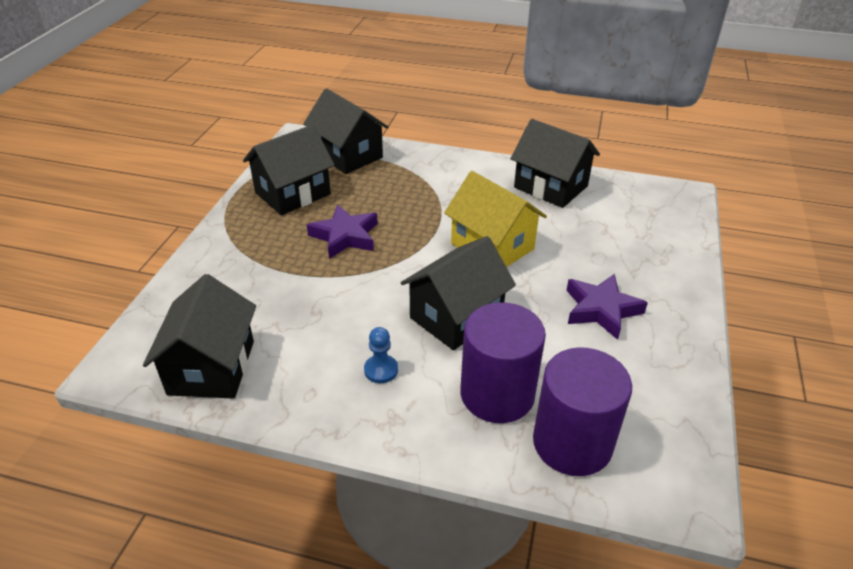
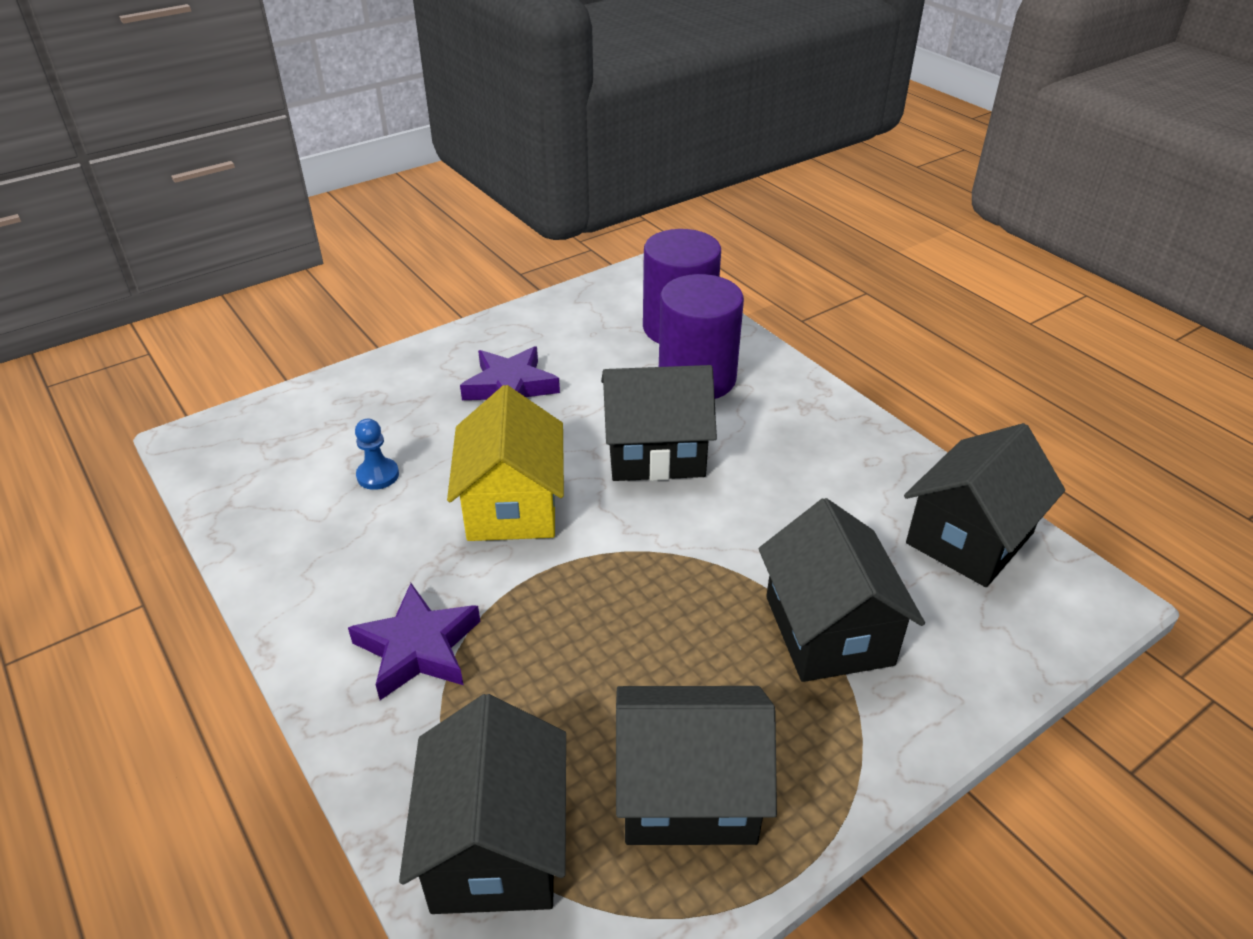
camera: 140 degrees left, 0 degrees up
purple star [307,204,378,259] -> purple star moved to [348,583,480,700]
blue pawn [364,327,398,383] -> blue pawn moved to [355,418,399,490]
black house [510,119,600,208] -> black house moved to [759,498,925,682]

